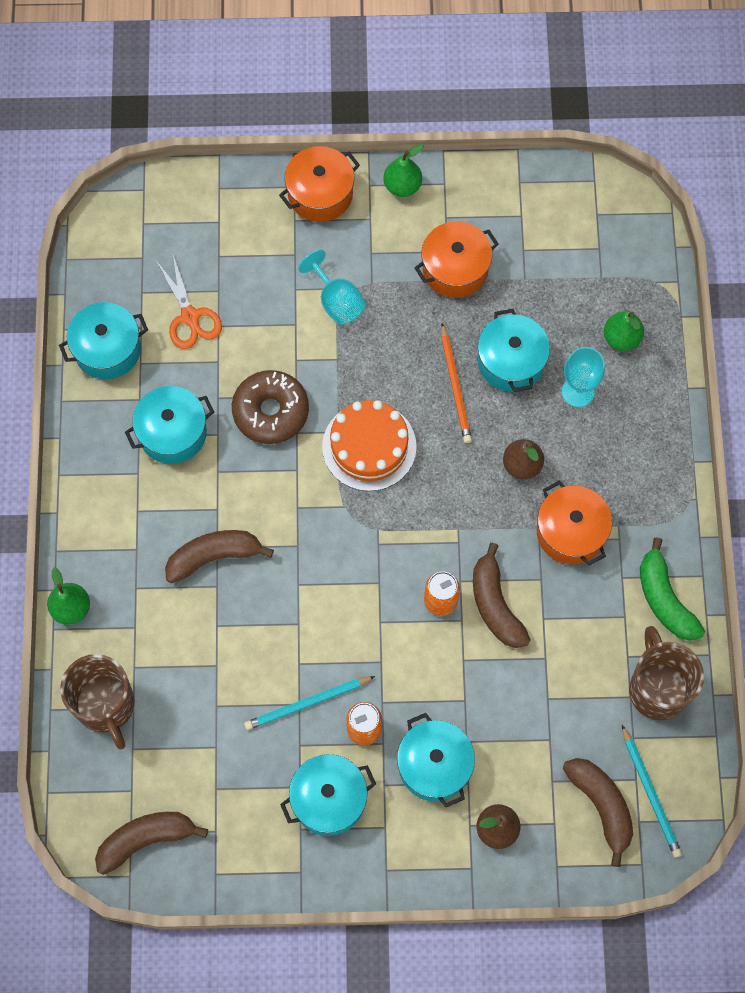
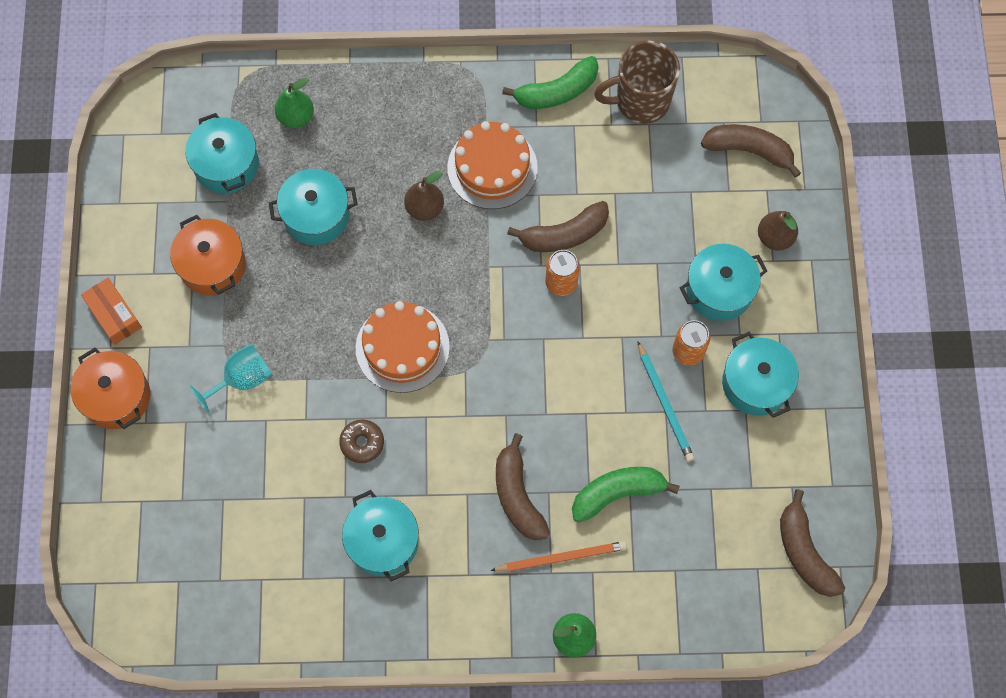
camera: 90 degrees left, 0 degrees up
turquoise pot [59,302,148,379] -> turquoise pot moved to [185,113,259,193]
brown mug [60,654,135,749] -> none
orange scissors [156,255,222,349] -> none
brown donut [232,370,309,444] -> brown donut [339,419,384,463], size x0.56
green pear [383,144,424,197] -> orange box [81,278,142,345]
orange pencil [441,323,472,443] -> orange pencil moved to [490,541,627,572]
orange pot [537,480,612,566] -> orange cake [447,121,538,209]
turquoise goblet [562,347,605,407] -> none
brown banana [563,758,633,867] -> brown banana turned 45 degrees clockwise [701,124,801,178]
turquoise pencil [622,725,682,858] -> none
none -> green banana [572,467,680,522]

